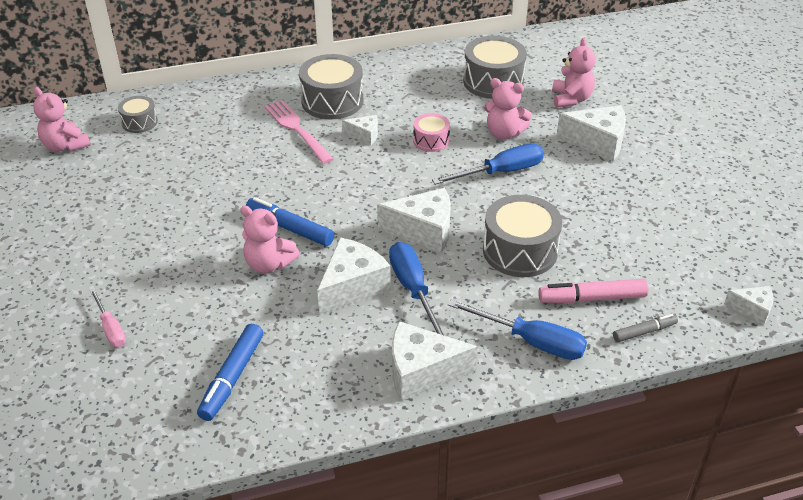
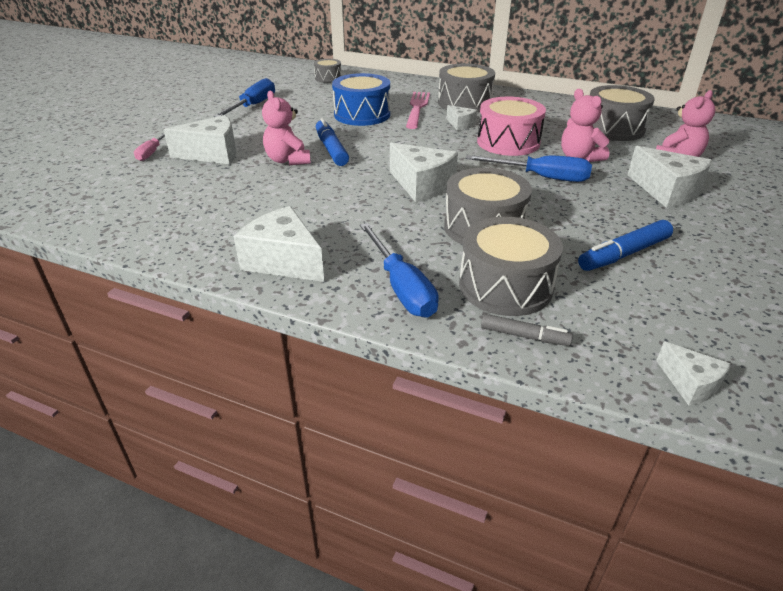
camera: 40 degrees right, 5 degrees down
pink teddy bear [33,87,91,152] -> none
blue marker [197,324,264,421] -> blue marker moved to [578,220,673,271]
white cheese [317,237,391,315] -> white cheese moved to [164,115,236,164]
blue screwdriver [389,242,446,336] -> blue screwdriver moved to [213,78,275,117]
pink drum [413,113,450,152] -> pink drum [477,97,546,156], size x1.81
pink marker [538,279,649,303] -> grey drum [459,217,563,316]
none -> blue drum [332,73,390,126]

